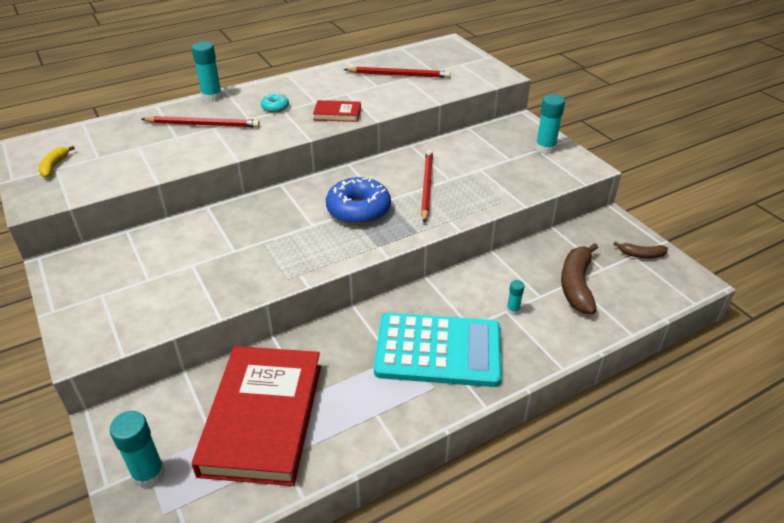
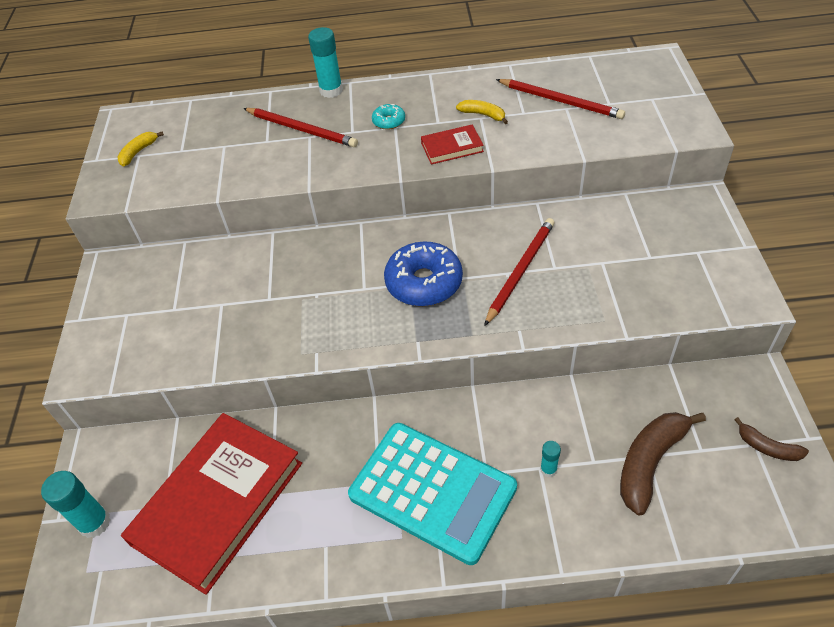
camera: 30 degrees right, 10 degrees up
red book [313,100,361,122] -> red book turned 45 degrees counterclockwise [421,124,484,165]
turquoise glue stick [535,94,565,154] -> none
none -> yellow banana [456,100,508,124]

